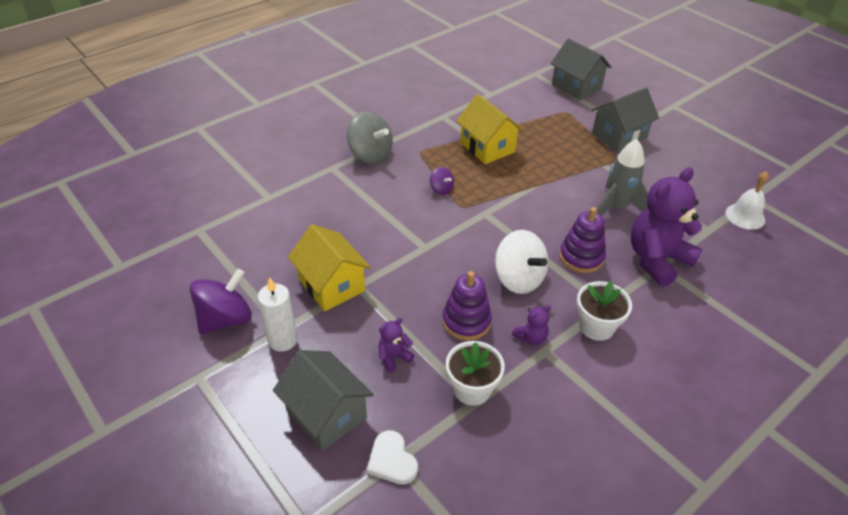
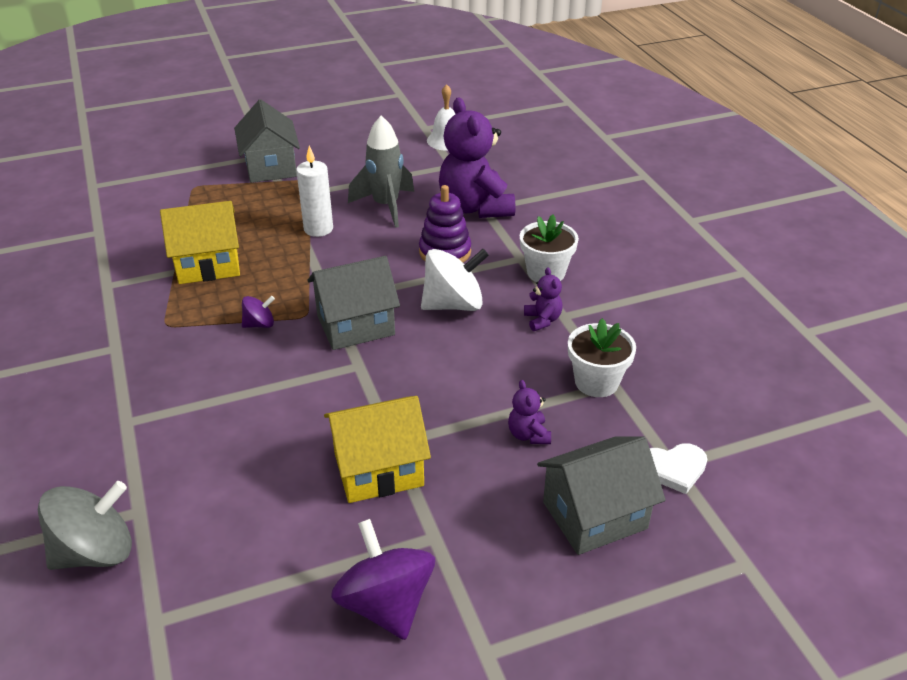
camera: 70 degrees left, 5 degrees down
white candle [257,277,298,352] -> white candle moved to [296,146,333,237]
grey spinning top [347,111,393,164] -> grey spinning top moved to [38,481,132,570]
purple stacking toy [442,271,492,341] -> none
grey house [550,38,611,100] -> grey house moved to [307,256,400,350]

